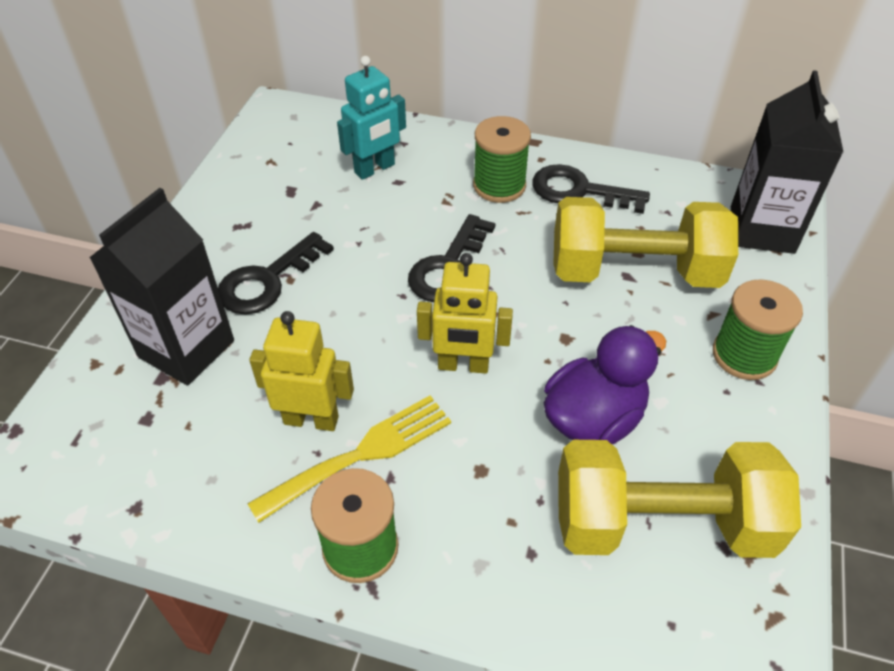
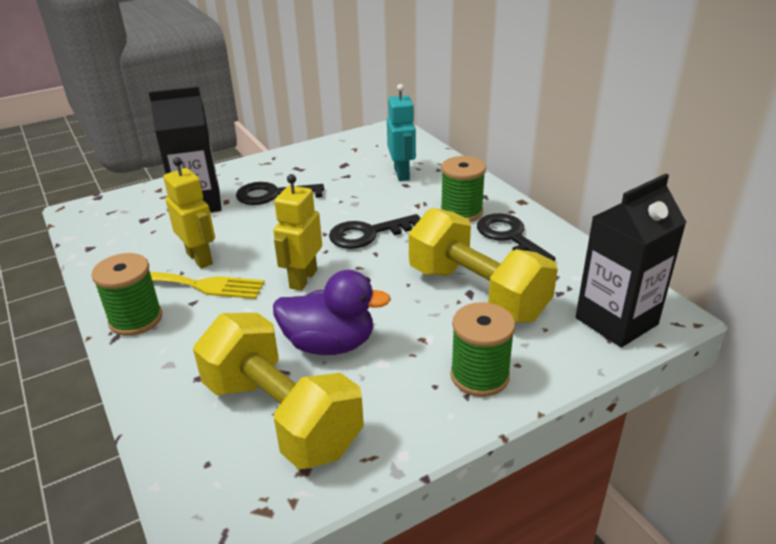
camera: 45 degrees right, 15 degrees down
turquoise robot [337,56,406,180] -> turquoise robot turned 105 degrees counterclockwise [387,84,416,181]
yellow robot [417,253,513,374] -> yellow robot turned 60 degrees clockwise [273,174,322,291]

